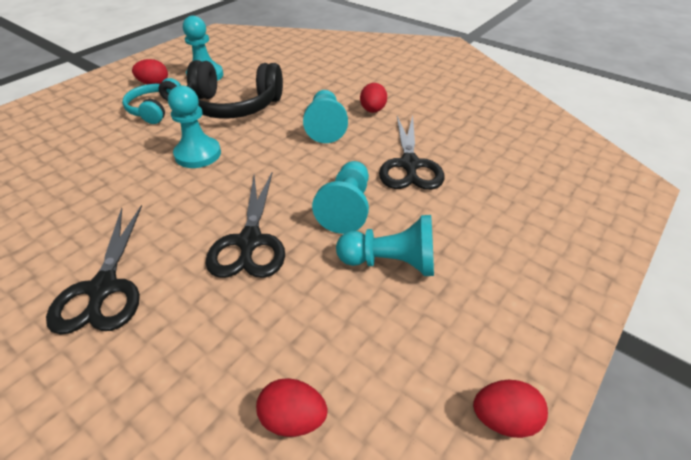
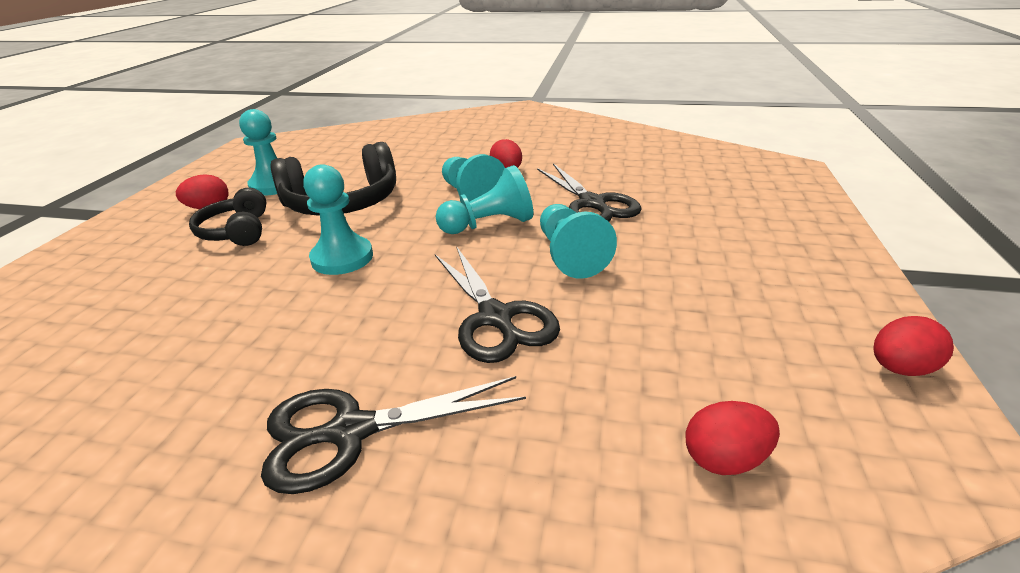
camera: 25 degrees left, 10 degrees down
black scissors [46,205,142,335] -> black scissors turned 105 degrees clockwise [261,376,526,494]
turquoise headphones [122,78,181,124] -> black headphones [189,188,266,246]
turquoise pawn [336,215,434,276] -> turquoise pawn moved to [436,165,533,234]

